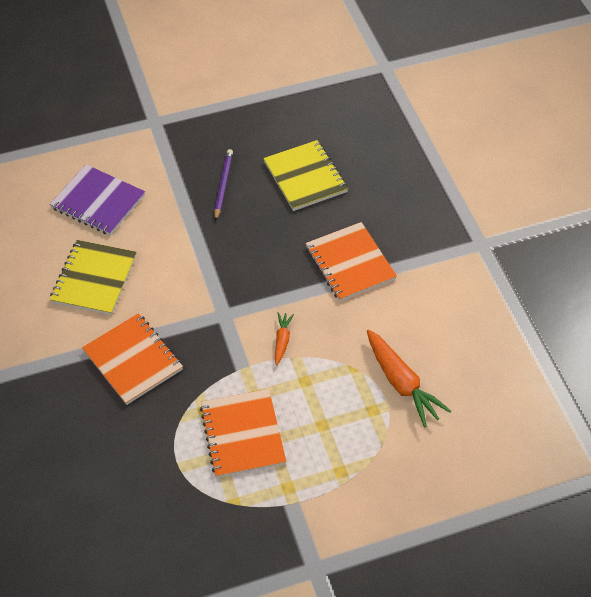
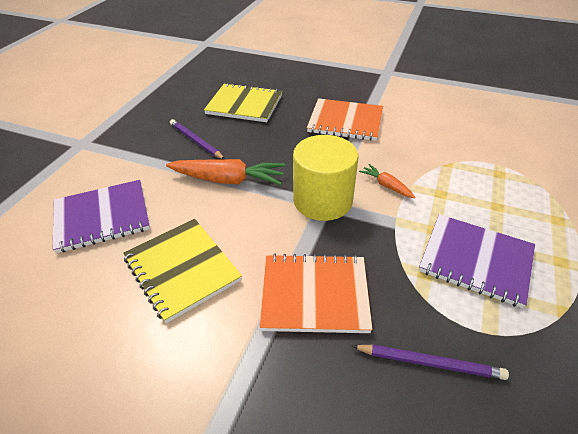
camera: 50 degrees left, 10 degrees down
orange notebook [200,389,286,478] -> purple notebook [419,214,535,308]
orange carrot [367,329,451,427] -> orange carrot moved to [166,159,285,185]
none -> yellow cylinder [293,135,358,221]
none -> purple pencil [352,344,509,380]

